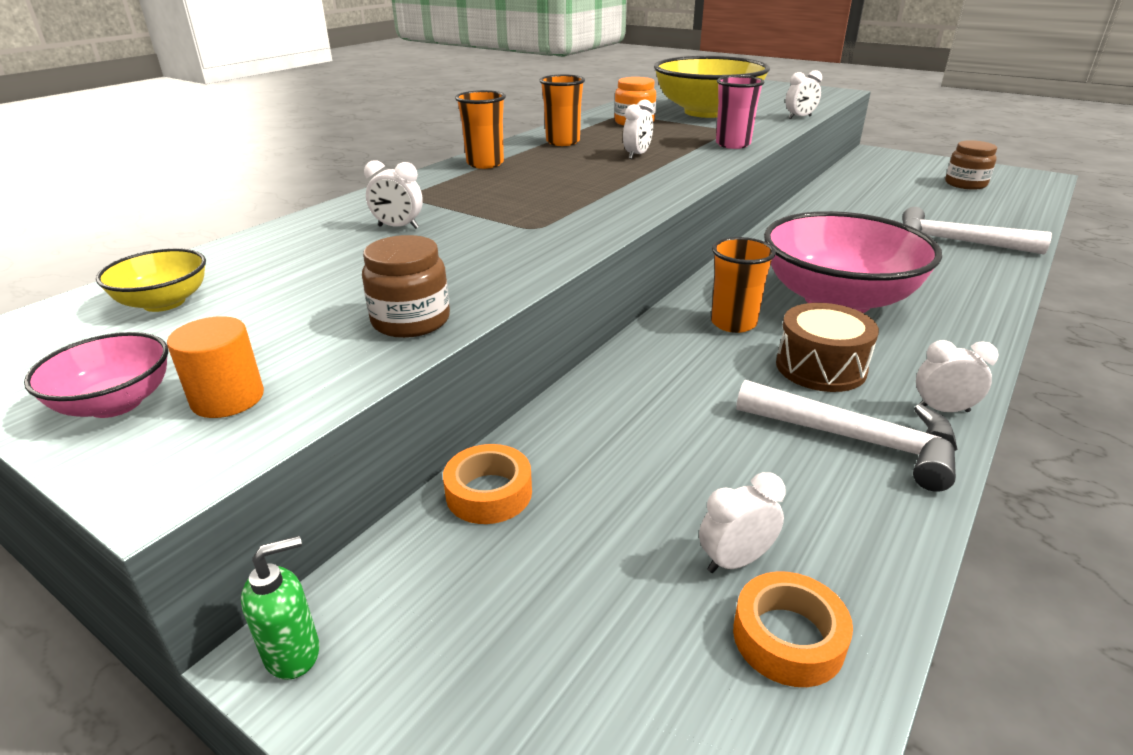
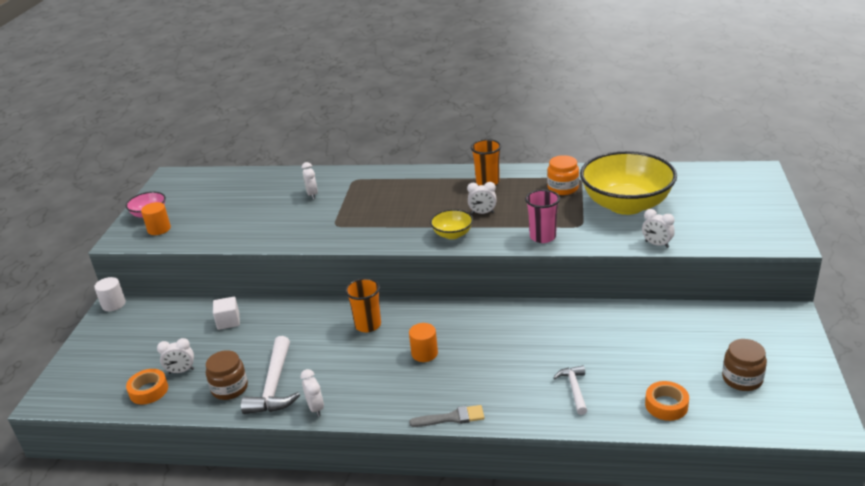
camera: 65 degrees right, 0 degrees up
yellow bowl [96,248,206,312] -> yellow bowl moved to [430,209,473,239]
green soap dispenser [241,536,319,680] -> white cylinder [94,277,126,311]
brown jar [362,235,450,338] -> brown jar moved to [206,350,248,400]
orange tape [443,444,532,524] -> orange tape moved to [645,381,689,421]
orange cup [455,90,506,169] -> none
white clock [699,472,786,573] -> white clock turned 135 degrees clockwise [157,338,194,374]
pink bowl [764,211,942,313] -> orange cylinder [409,323,438,362]
brown drum [776,303,879,392] -> none
white hammer [902,207,1052,254] -> white hammer [553,366,587,415], size x0.58
none -> white cube [213,297,240,330]
none -> grey brush [409,405,484,427]

